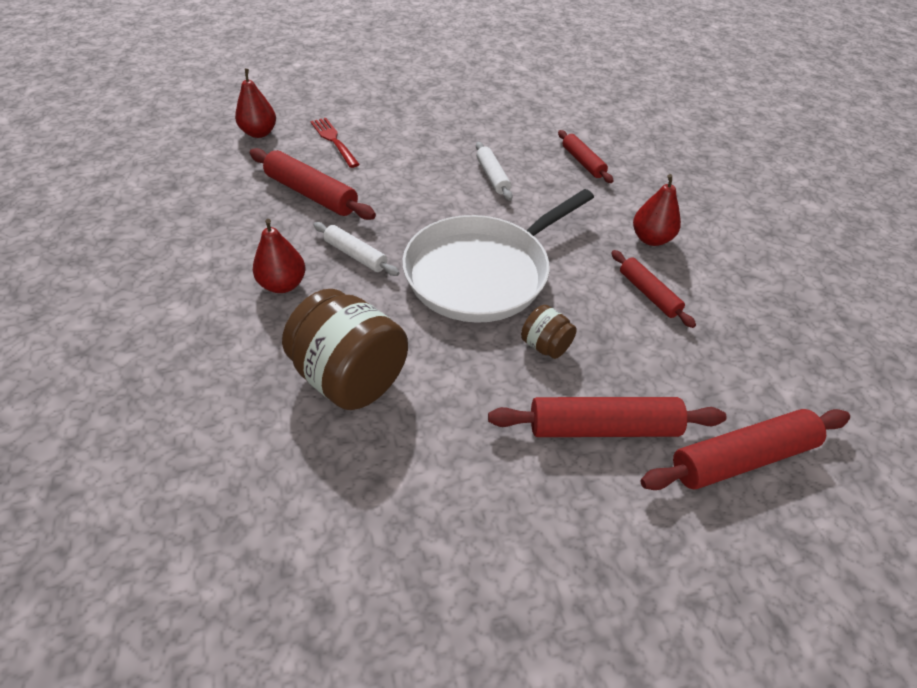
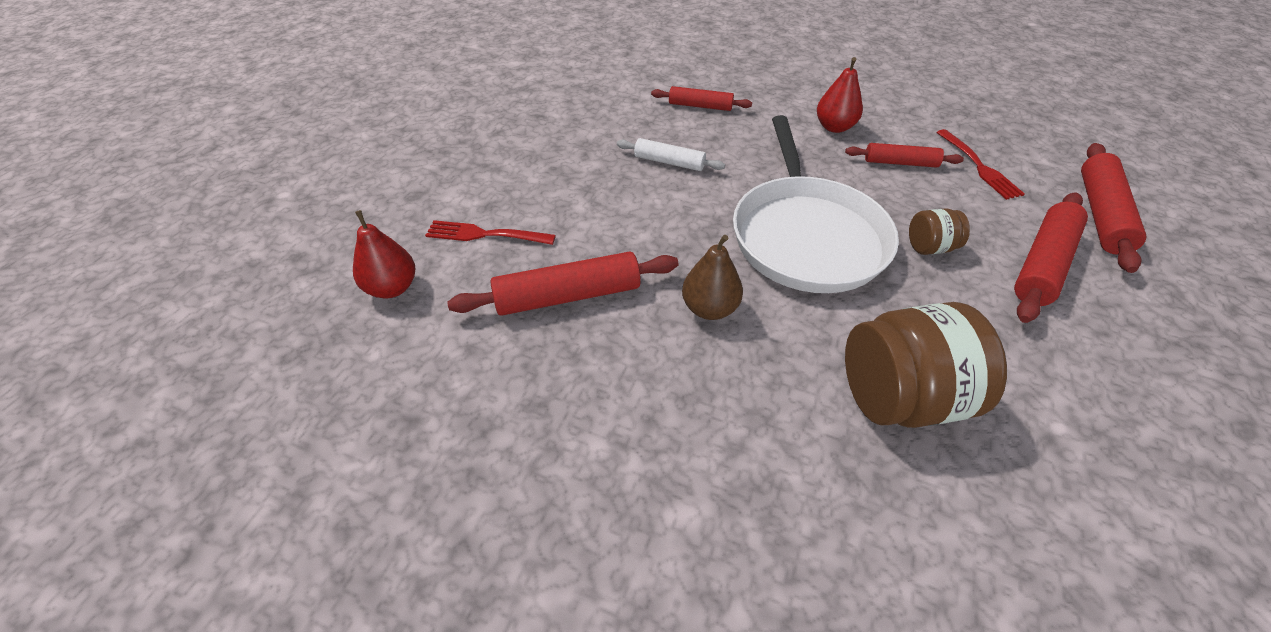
camera: 50 degrees left, 0 degrees up
red pear [253,219,305,293] -> none
white rolling pin [314,222,399,276] -> brown pear [682,235,743,320]
none -> red fork [936,129,1025,200]

